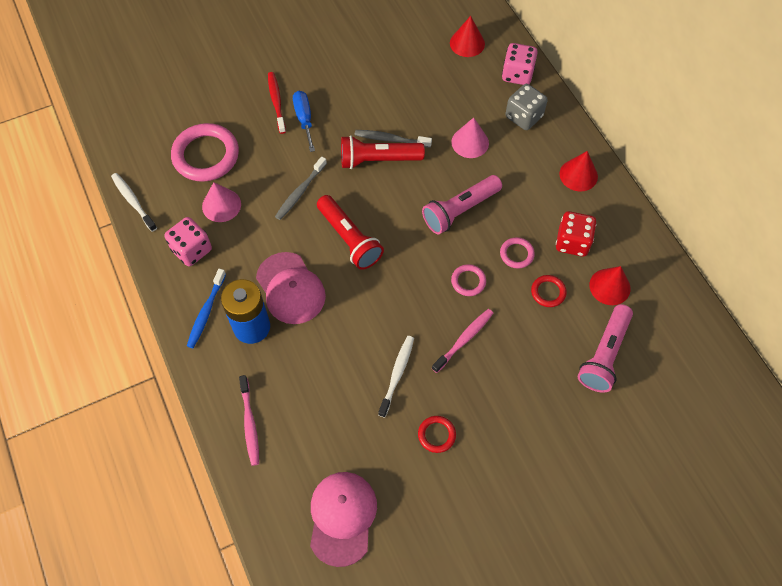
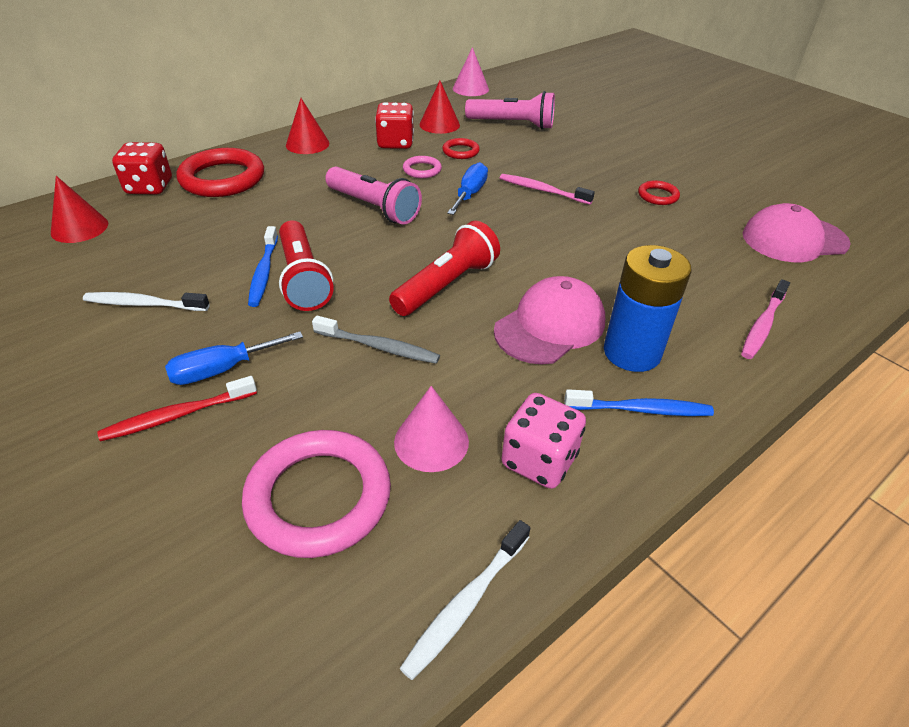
camera: 105 degrees left, 20 degrees down
pink toothbrush [239,375,259,466] -> pink toothbrush turned 150 degrees clockwise [741,279,790,359]
grey toothbrush [355,130,432,148] -> blue toothbrush [248,226,278,307]
white toothbrush [378,336,414,418] -> white toothbrush moved to [83,292,210,311]
pink cone [451,117,489,158] -> pink cone moved to [453,47,489,96]
pink ring [451,264,486,296] -> blue screwdriver [447,162,488,215]
pink dice [502,43,538,85] -> red dice [112,142,172,194]
grey dice [506,84,548,130] -> red ring [177,148,264,197]

